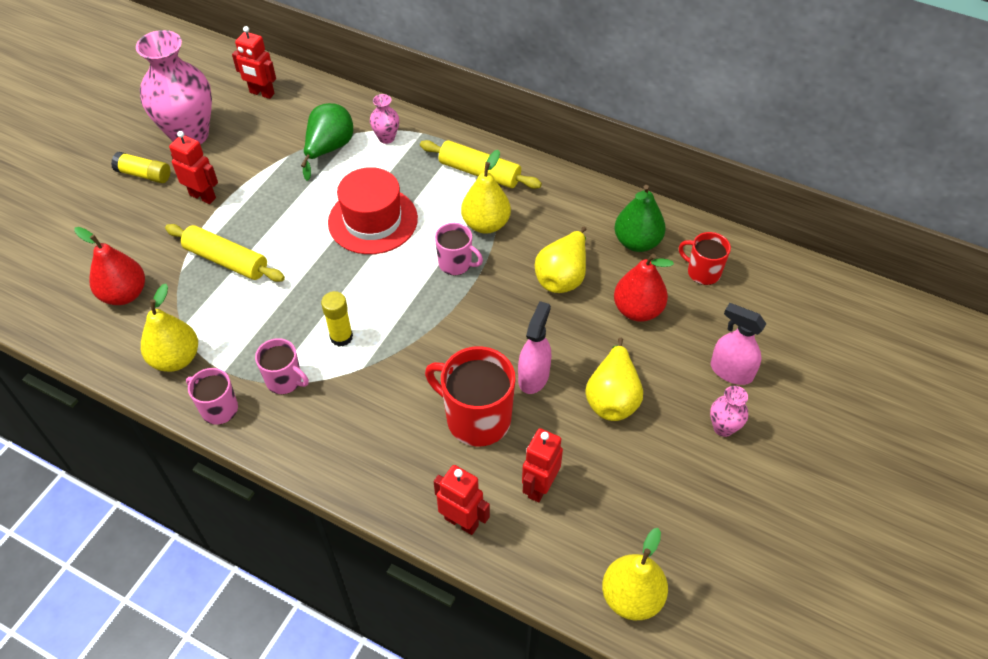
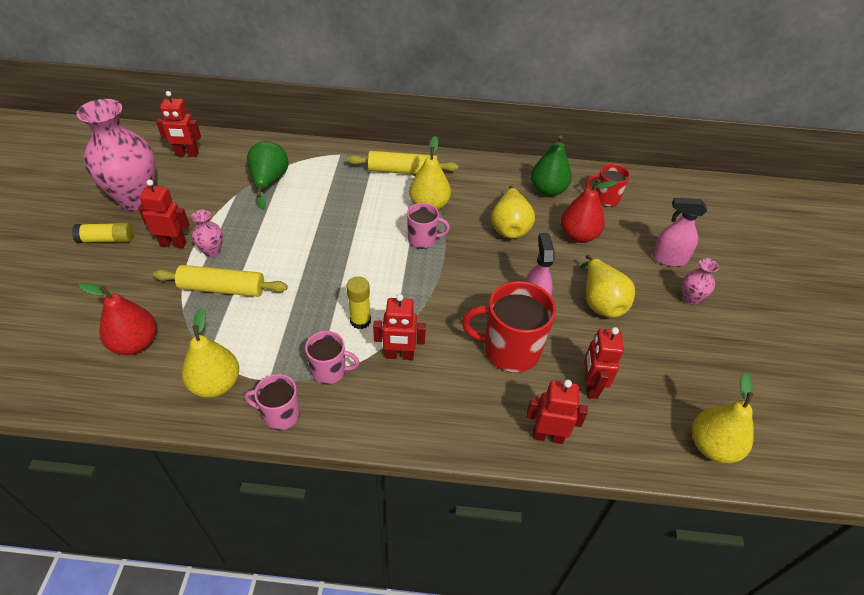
camera: 25 degrees left, 5 degrees down
red hat [328,167,418,254] -> none
pink vase [370,94,399,144] -> pink vase moved to [191,210,223,257]
none -> red robot [373,294,426,360]

